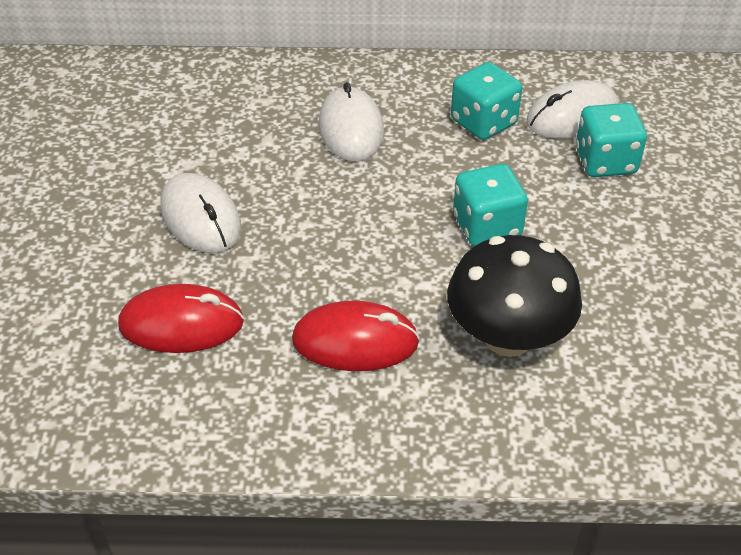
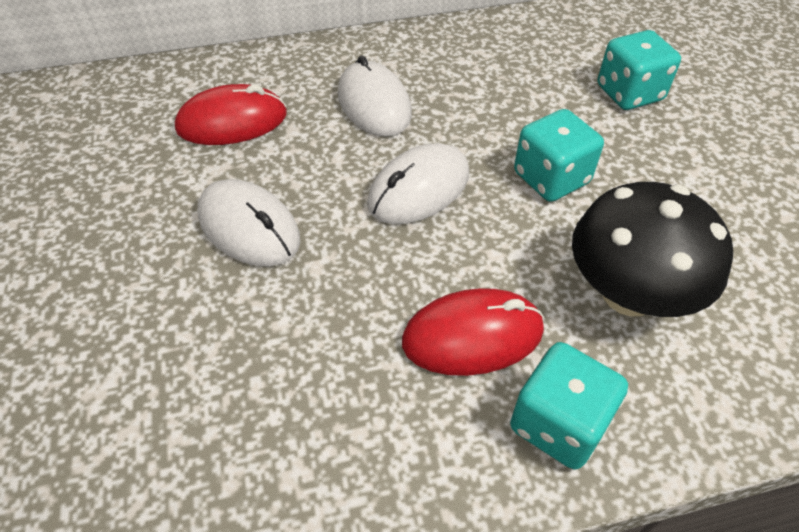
camera: 15 degrees left, 5 degrees up
red mouse [118,284,244,353] -> red mouse moved to [175,84,287,145]
turquoise dice [451,62,522,140] -> turquoise dice moved to [510,342,628,469]
white mouse [527,80,619,139] -> white mouse moved to [367,143,469,224]

